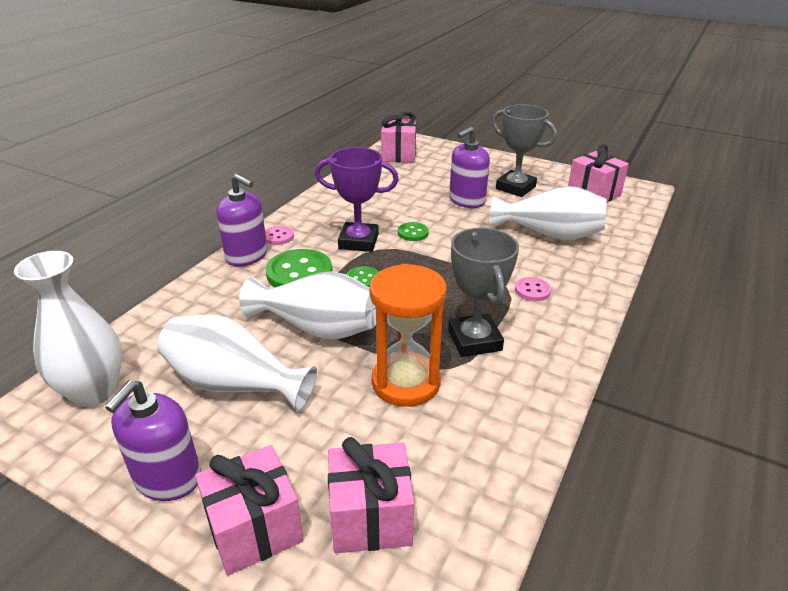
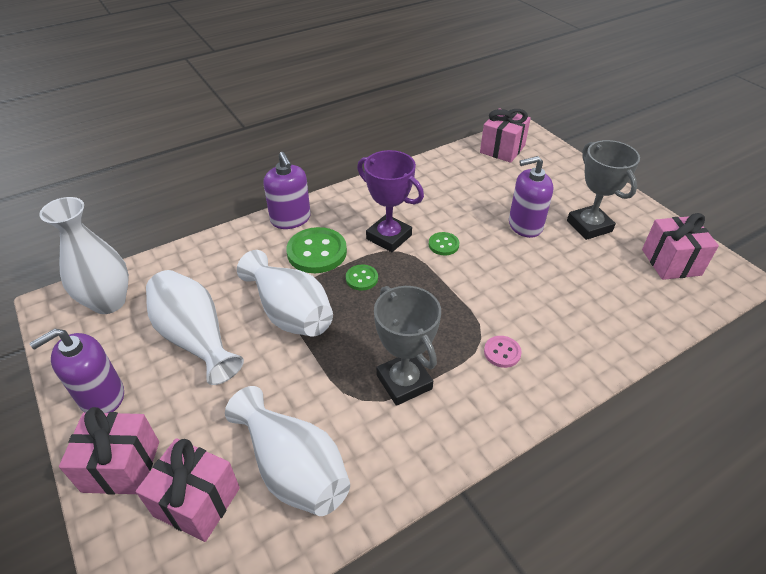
camera: 30 degrees right, 10 degrees up
pink button [265,226,294,245] -> none
orange hourglass [370,264,447,407] -> none
grey trophy [448,228,519,357] -> grey trophy turned 45 degrees counterclockwise [374,286,441,406]
white vase [491,186,607,241] -> white vase moved to [225,386,350,516]

